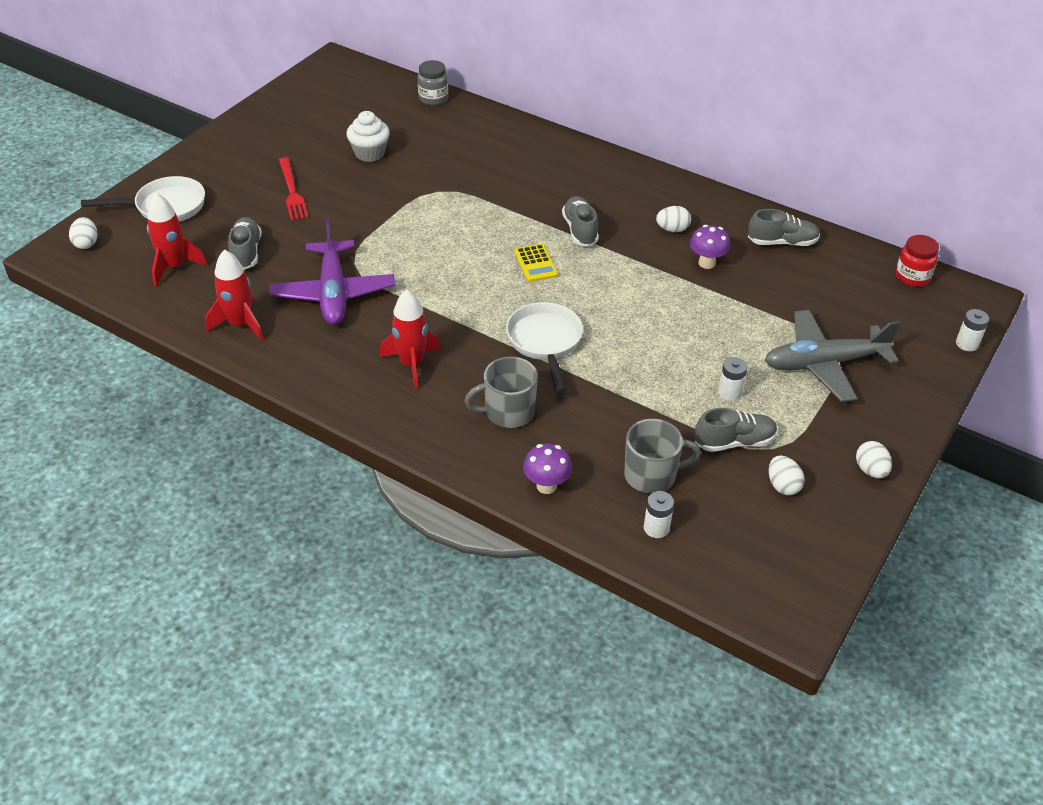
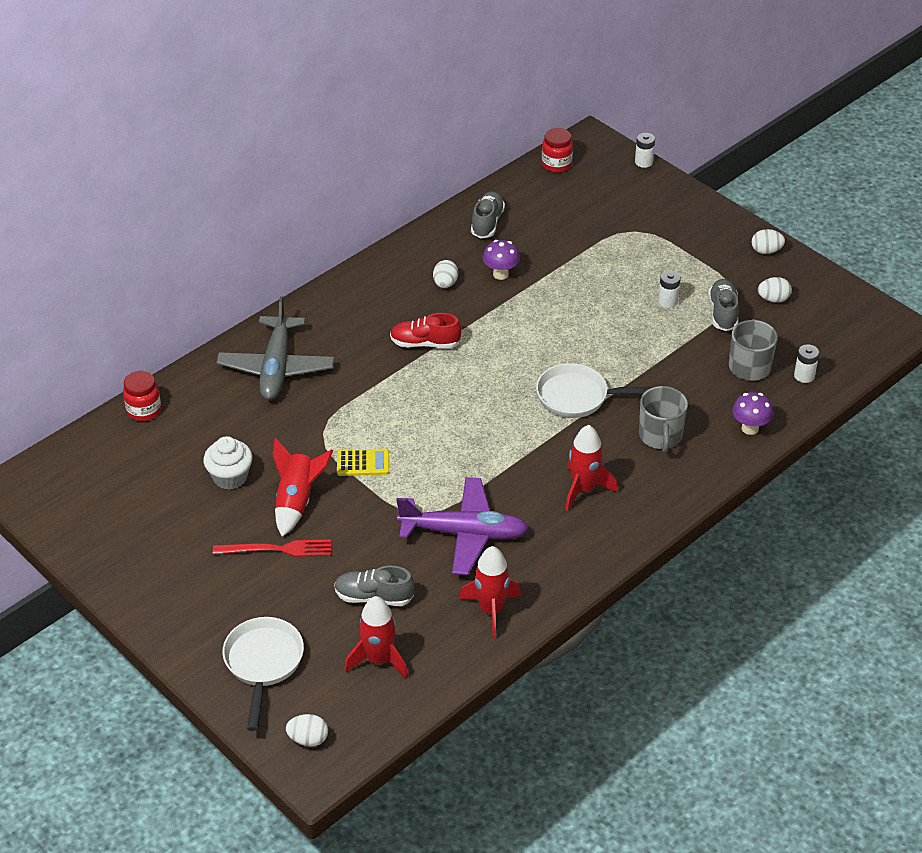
camera: 75 degrees left, 0 degrees up
grey jar [418,60,448,105] -> red jar [123,371,161,421]
yellow calculator [514,244,558,282] -> yellow calculator moved to [337,449,389,476]
grey shoe [562,196,599,247] -> red shoe [390,313,461,348]
grey plane [765,310,900,402] -> grey plane moved to [216,296,334,400]
none -> red rocket [272,438,333,537]

